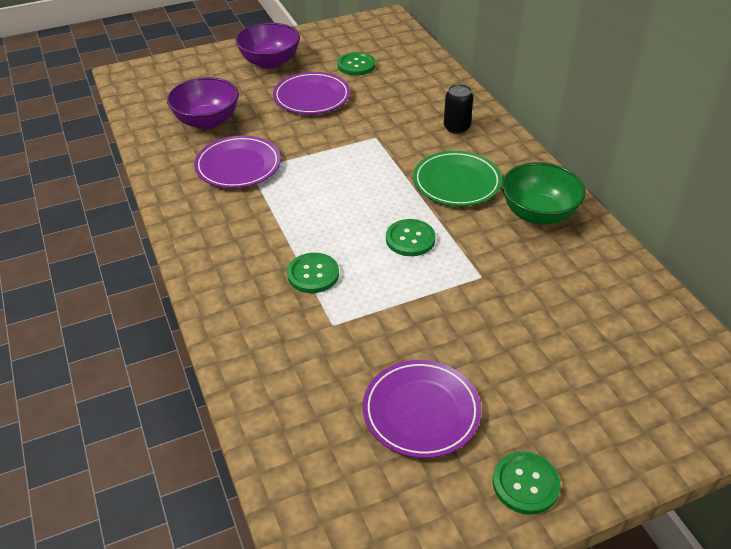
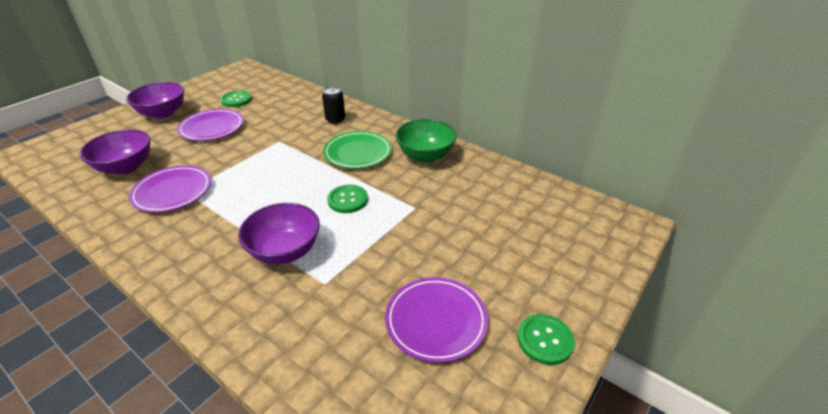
camera: 30 degrees left, 5 degrees down
green button [287,253,339,293] -> purple bowl [238,203,320,265]

